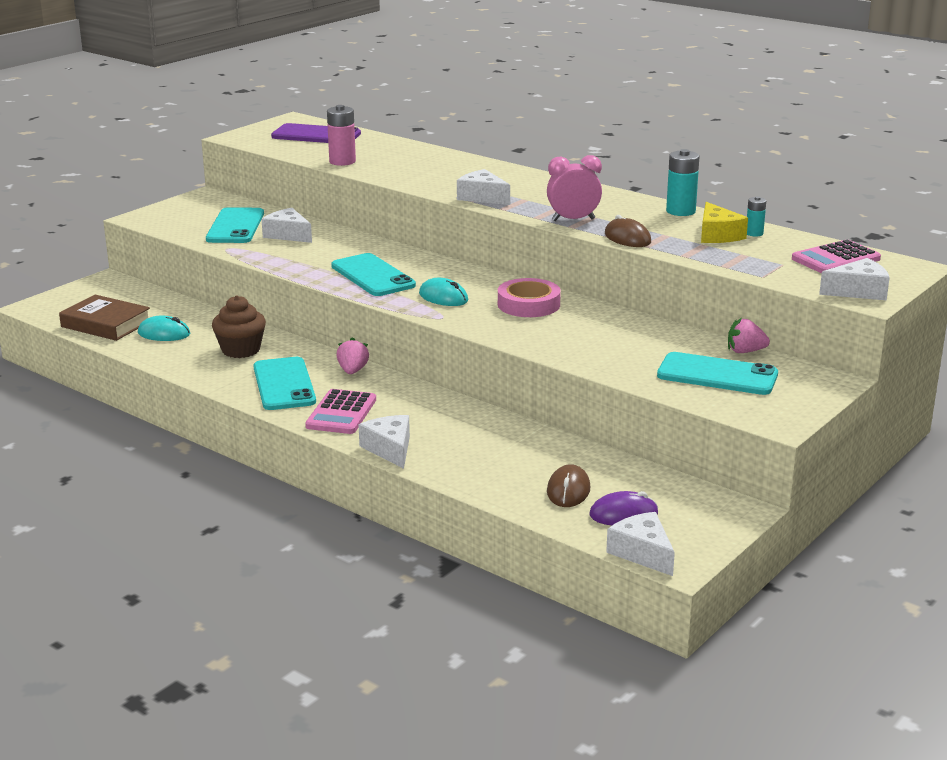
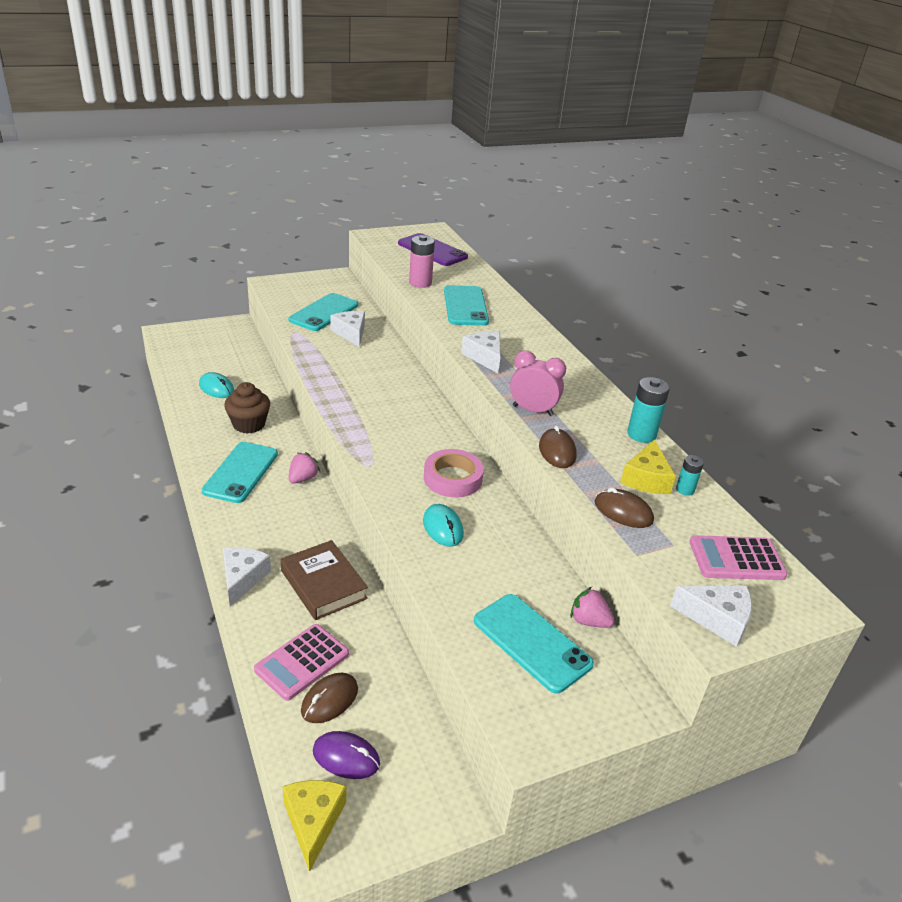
camera: 25 degrees right, 10 degrees up
brown book [59,295,150,341] -> brown book moved to [280,540,368,620]
pink calculator [305,389,376,434] -> pink calculator moved to [254,624,349,701]
turquoise phone [331,253,416,296] -> turquoise phone moved to [444,285,489,326]
turquoise mouse [419,278,468,306] -> turquoise mouse moved to [423,504,464,547]
white cheese [606,512,675,576] -> yellow cheese [282,780,346,872]
none -> brown mouse [595,487,654,528]

